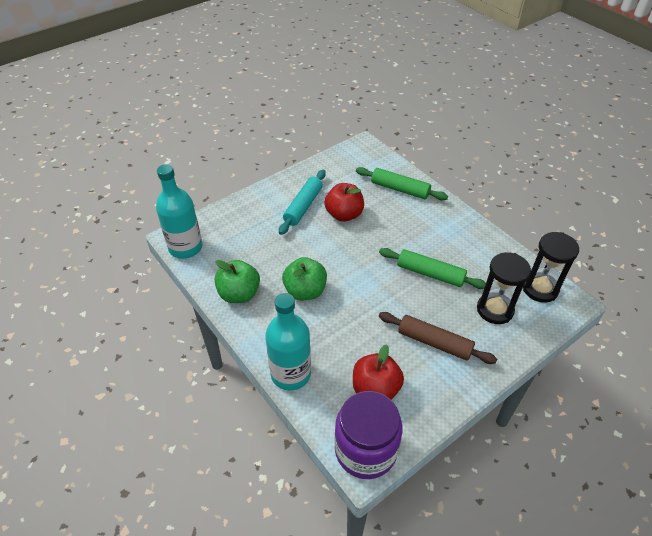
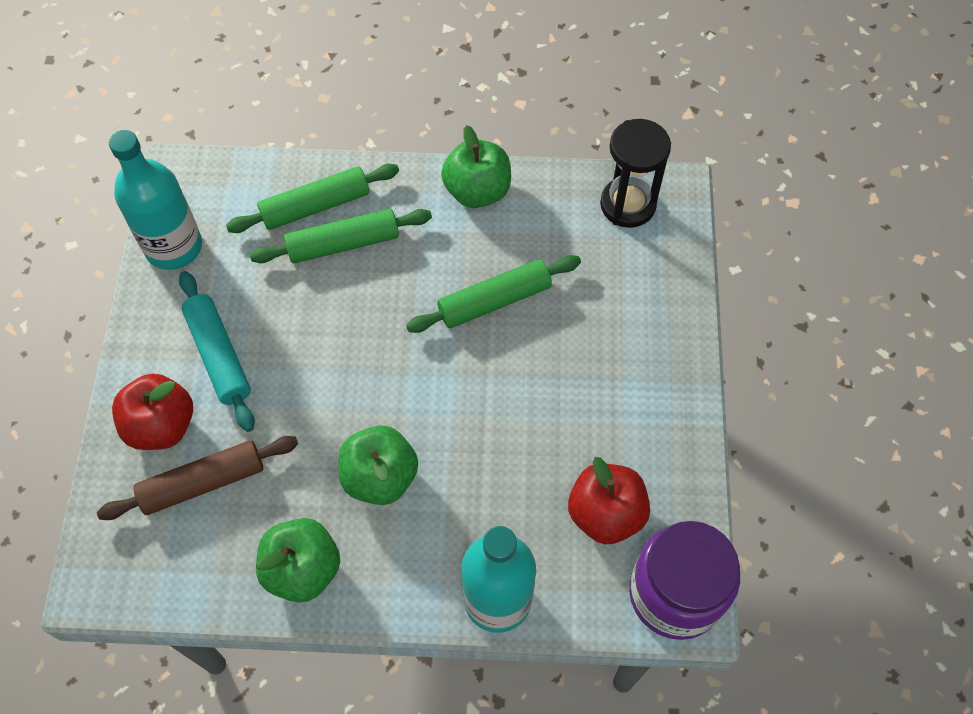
camera: 50 degrees left, 15 degrees up
turquoise bottle [156,164,202,259] -> turquoise bottle moved to [109,130,202,270]
red apple [324,183,364,222] -> red apple moved to [112,373,193,450]
brown rolling pin [379,312,497,364] -> brown rolling pin moved to [97,436,298,520]
black hourglass [477,252,531,324] -> none
none -> green rolling pin [250,209,432,263]
none -> green apple [441,125,511,208]

